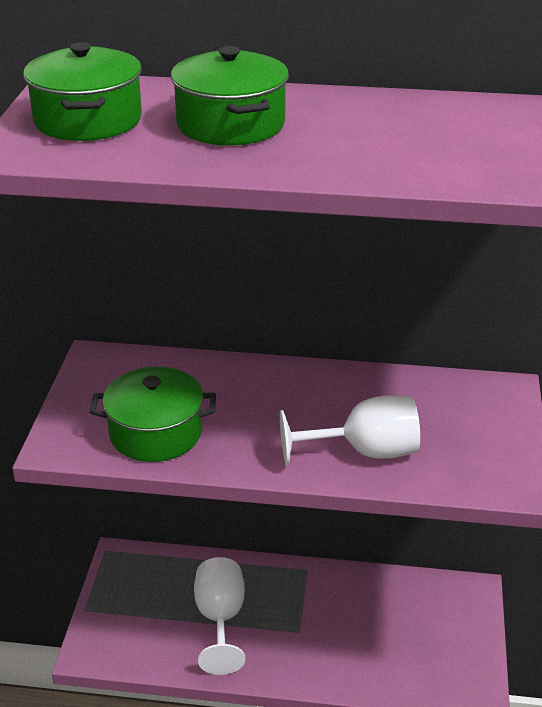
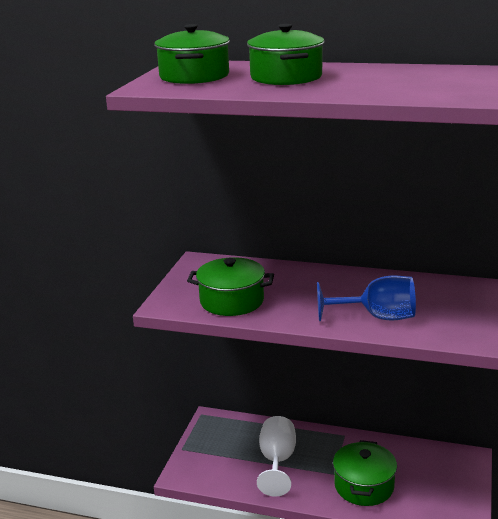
camera: 10 degrees right, 10 degrees down
white goblet [280,395,420,466] -> blue goblet [317,275,416,321]
none -> green pot [333,440,397,506]

